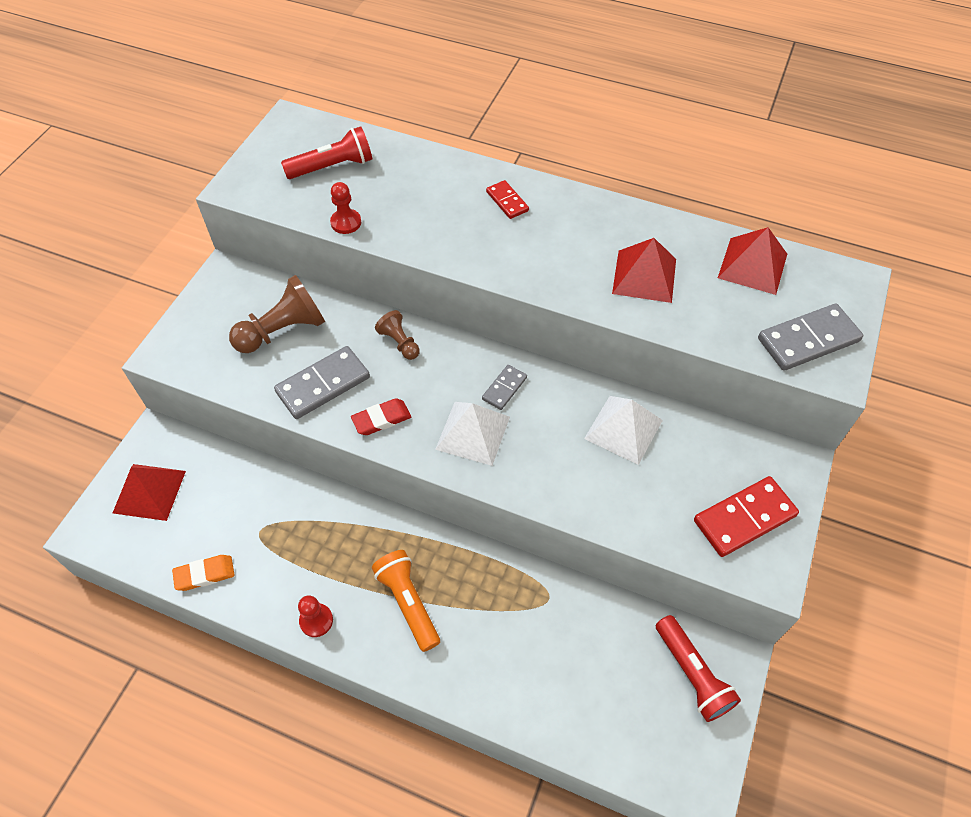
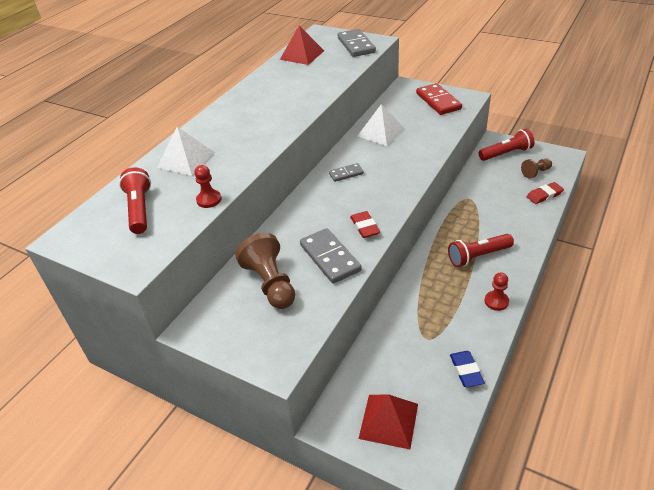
camera: 80 degrees left, 15 degrees down
orange eraser [172,555,235,591] -> blue eraser [450,351,485,387]
orange flashlight [372,550,440,652] -> red flashlight [448,234,514,267]
brown pawn [375,310,420,360] -> brown pawn moved to [521,159,552,179]
white pyramid [435,402,510,466] -> white pyramid moved to [157,127,215,176]
grey domino [482,365,527,410] -> grey domino turned 60 degrees counterclockwise [329,163,364,182]
red domino [486,180,529,219] -> none
red pyramid [612,238,676,303] -> none
none -> red eraser [527,182,564,204]

